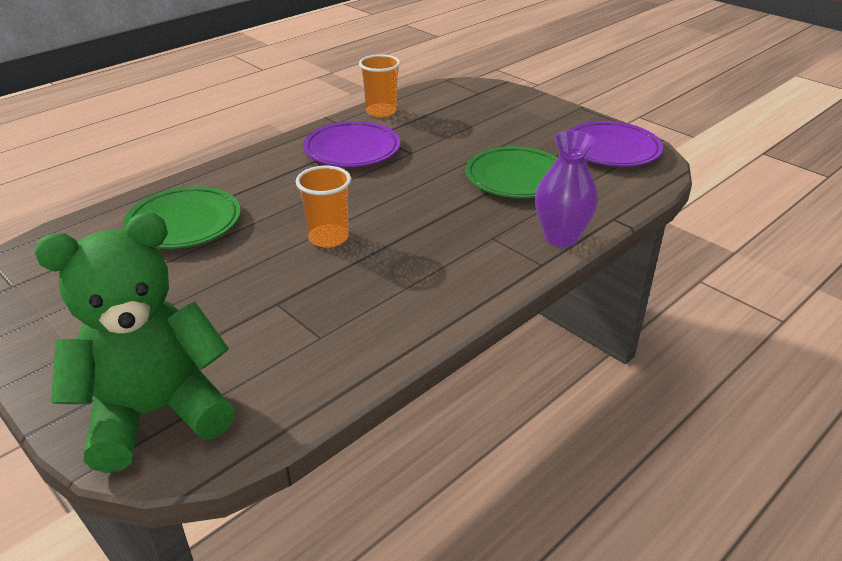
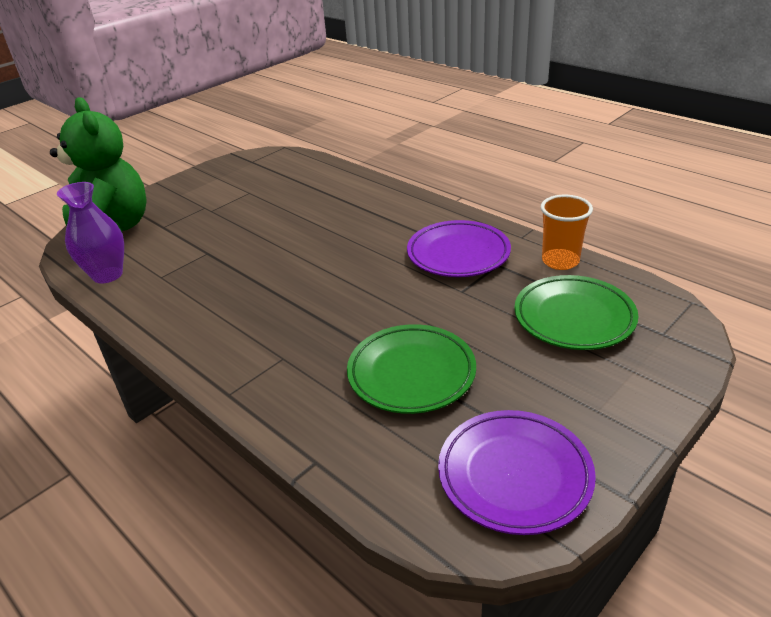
camera: 90 degrees right, 0 degrees up
green plate [124,186,241,249] -> green plate moved to [514,275,639,350]
orange cup [296,166,351,248] -> none
purple vase [535,130,598,247] -> purple vase moved to [57,182,124,283]

